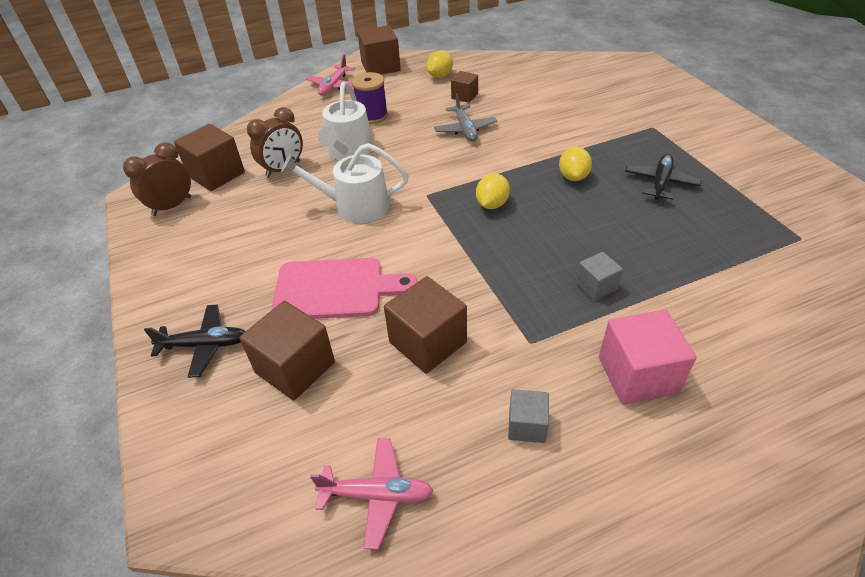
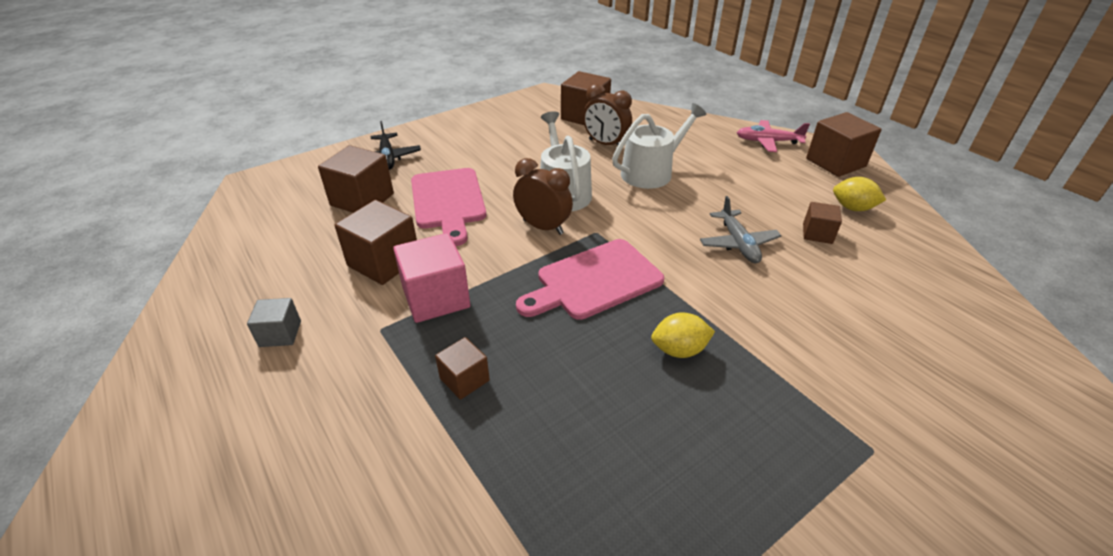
camera: 75 degrees right, 5 degrees down
brown clock [123,142,191,216] -> brown clock moved to [513,158,573,235]
pink plane [310,438,434,549] -> none
white watering can [318,82,373,160] -> white watering can turned 150 degrees clockwise [612,103,706,189]
purple spool [352,72,388,124] -> none
grey plane [434,93,497,142] -> grey plane turned 75 degrees counterclockwise [700,196,781,263]
yellow lemon [476,173,510,209] -> pink cutting board [516,239,664,320]
grey cube [575,252,623,301] -> brown cube [435,337,490,400]
pink cube [599,310,696,405] -> pink cube moved to [393,233,470,323]
black plane [625,154,702,200] -> none

